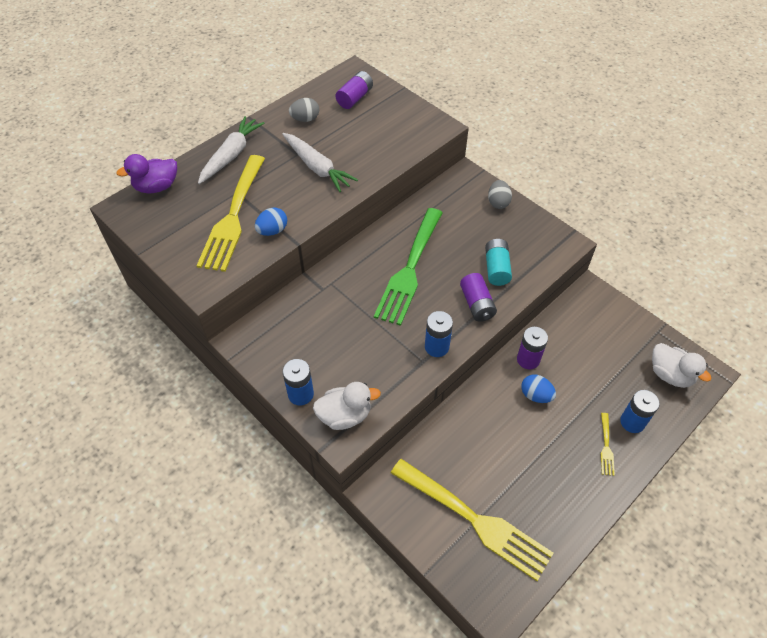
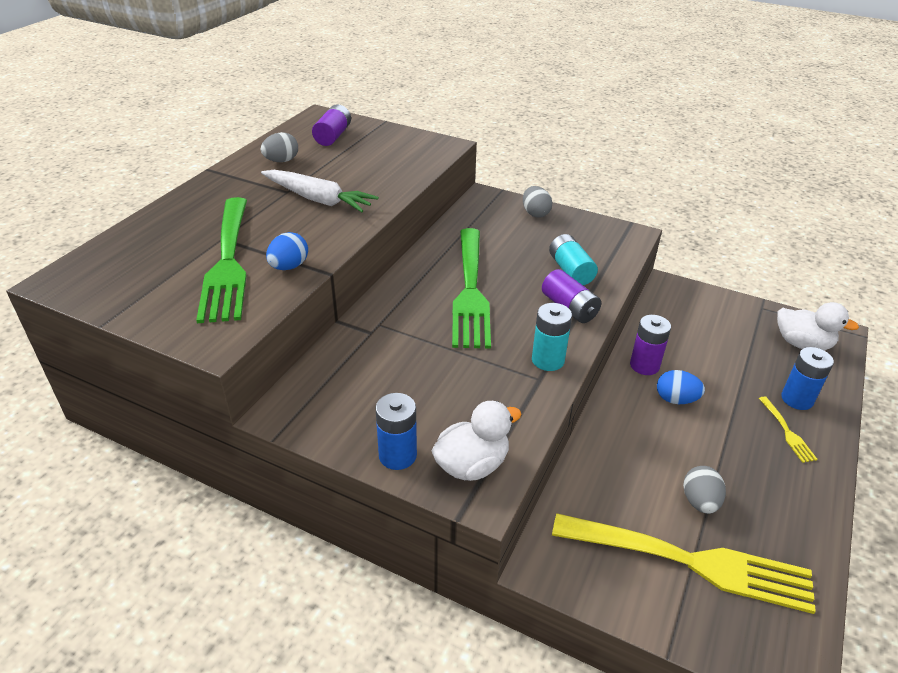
camera: 20 degrees left, 15 degrees down
purple duck [116,154,177,194] -> none
yellow fork [196,155,265,272] -> green fork [196,197,247,323]
white carrot [198,116,264,184] -> none
blue battery [425,311,453,357] -> turquoise battery [532,303,572,371]
none -> grey egg [683,466,726,514]

